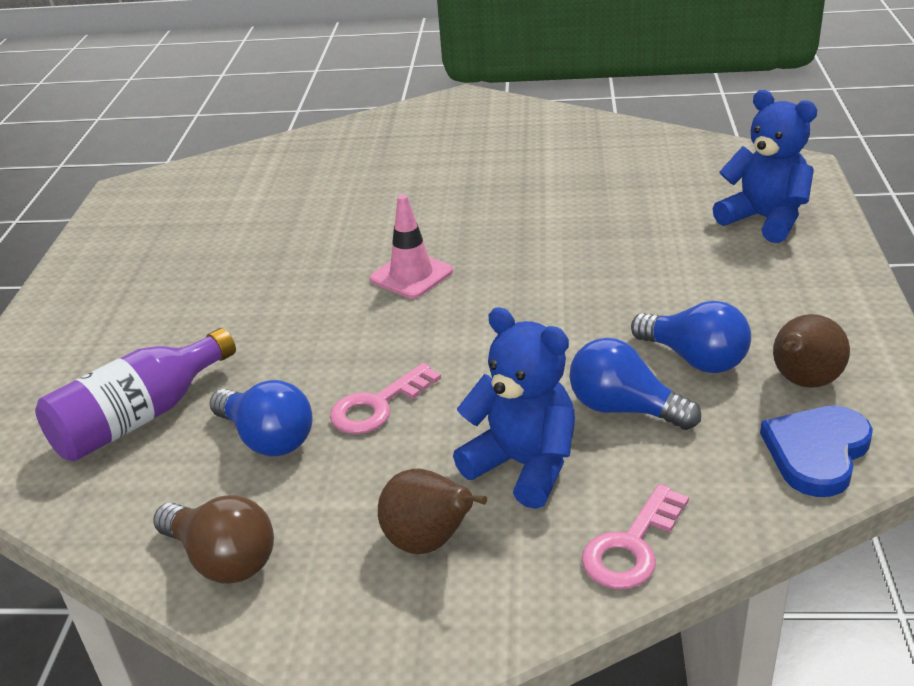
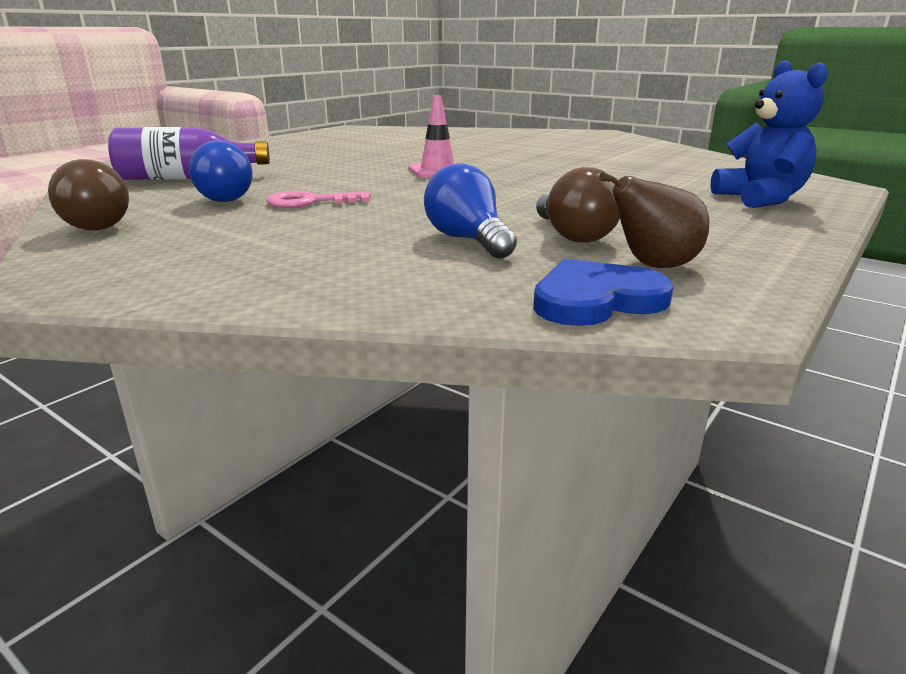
camera: 30 degrees right, 10 degrees down
brown pear [378,469,487,554] -> none
blue teddy bear [453,307,575,509] -> none
pink key [582,484,689,589] -> none
blue light bulb [631,301,751,373] -> brown light bulb [536,167,620,242]

